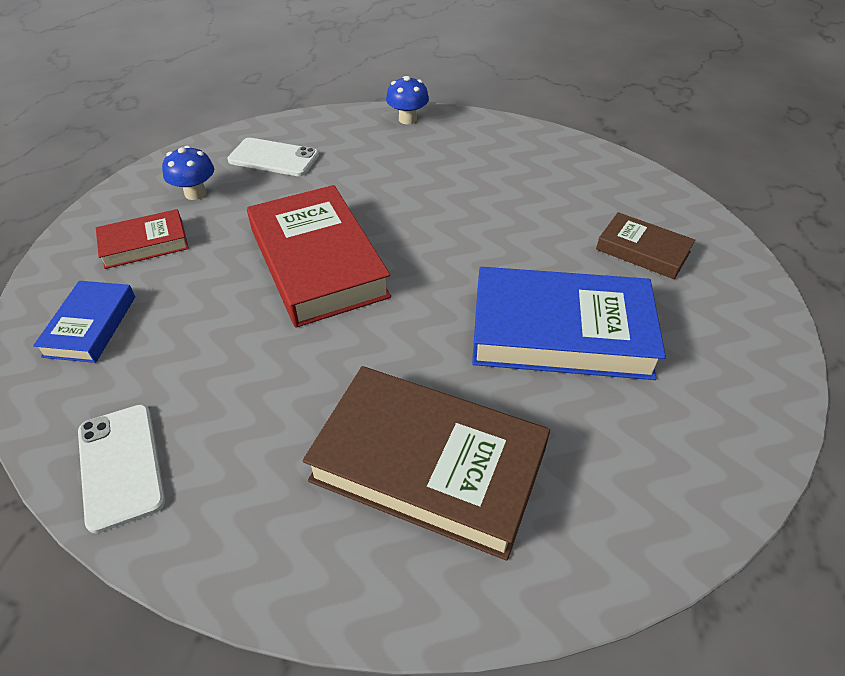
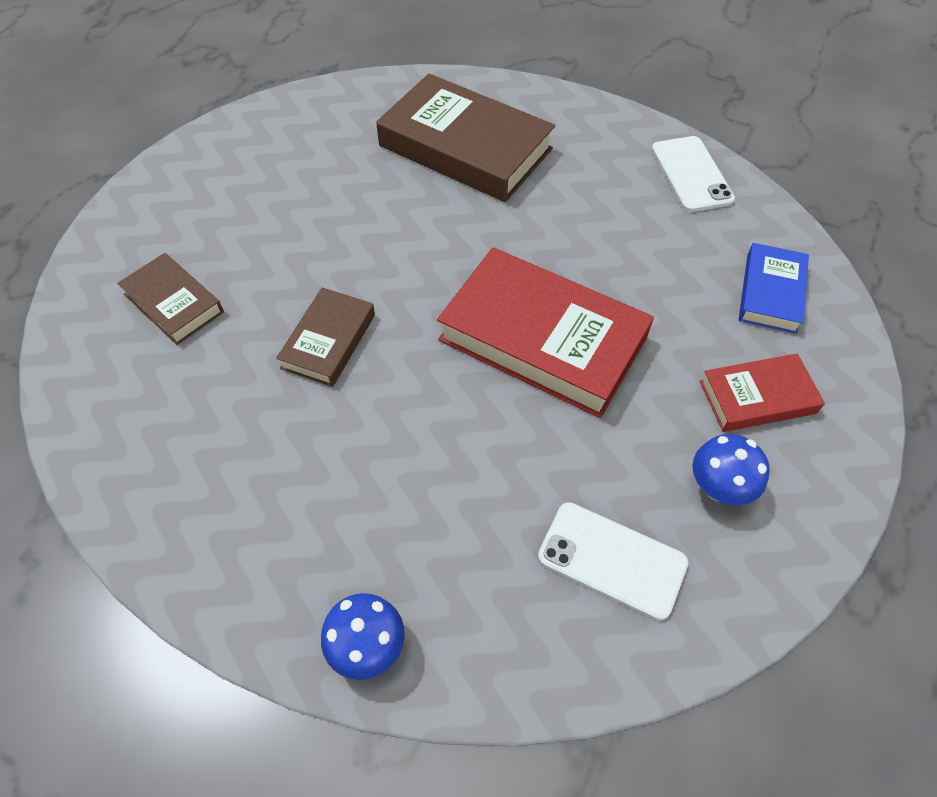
camera: 170 degrees left, 10 degrees up
red book [247,185,391,328] -> red book turned 45 degrees counterclockwise [437,247,654,418]
blue book [472,267,666,380] -> none
none -> brown book [276,287,375,387]

